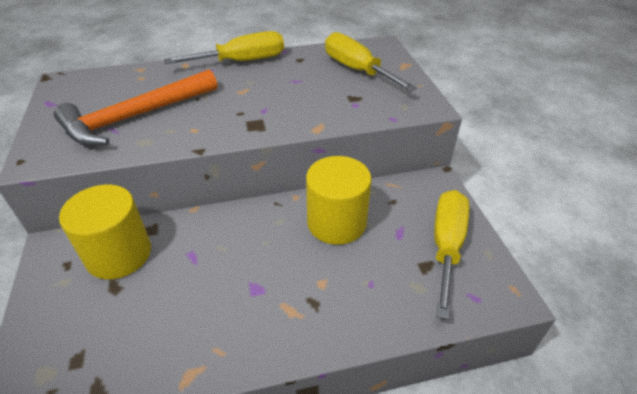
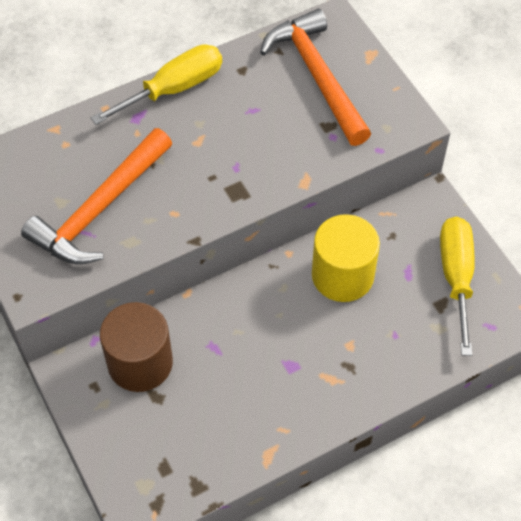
camera: 15 degrees left, 15 degrees up
yellow cylinder [59,184,151,279] -> brown cylinder [100,302,173,392]
yellow screwdriver [325,32,417,92] -> orange hammer [260,9,371,146]

